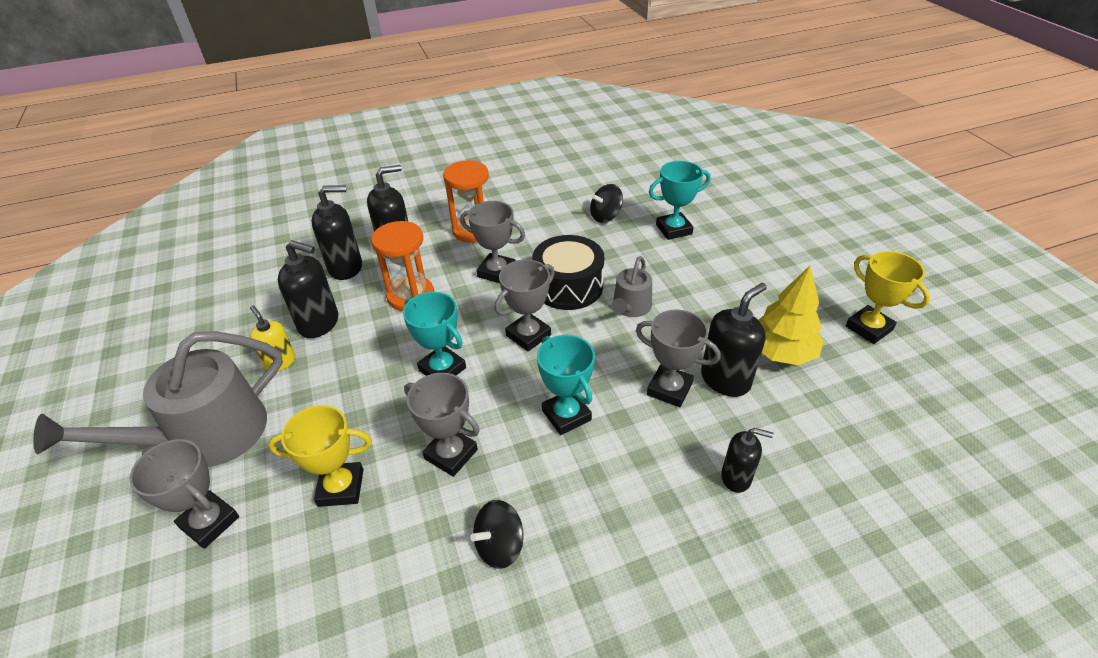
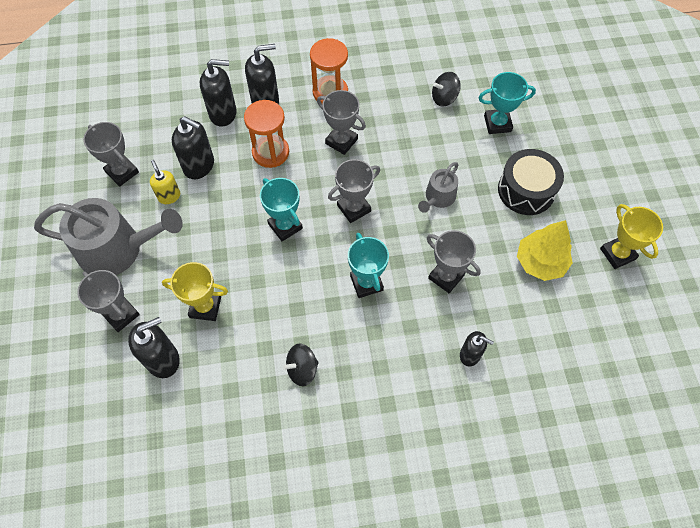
camera: 10 degrees right, 20 degrees up
grey watering can [33,331,283,467] -> grey watering can turned 150 degrees counterclockwise [34,198,183,275]
grey trophy [404,373,480,477] -> grey trophy moved to [83,122,139,187]
black drum [532,235,604,310] -> black drum moved to [498,149,564,215]
black soap dispenser [701,283,767,397] -> black soap dispenser moved to [128,317,180,378]

